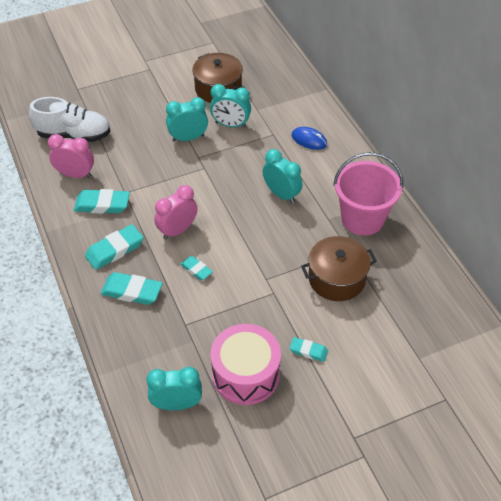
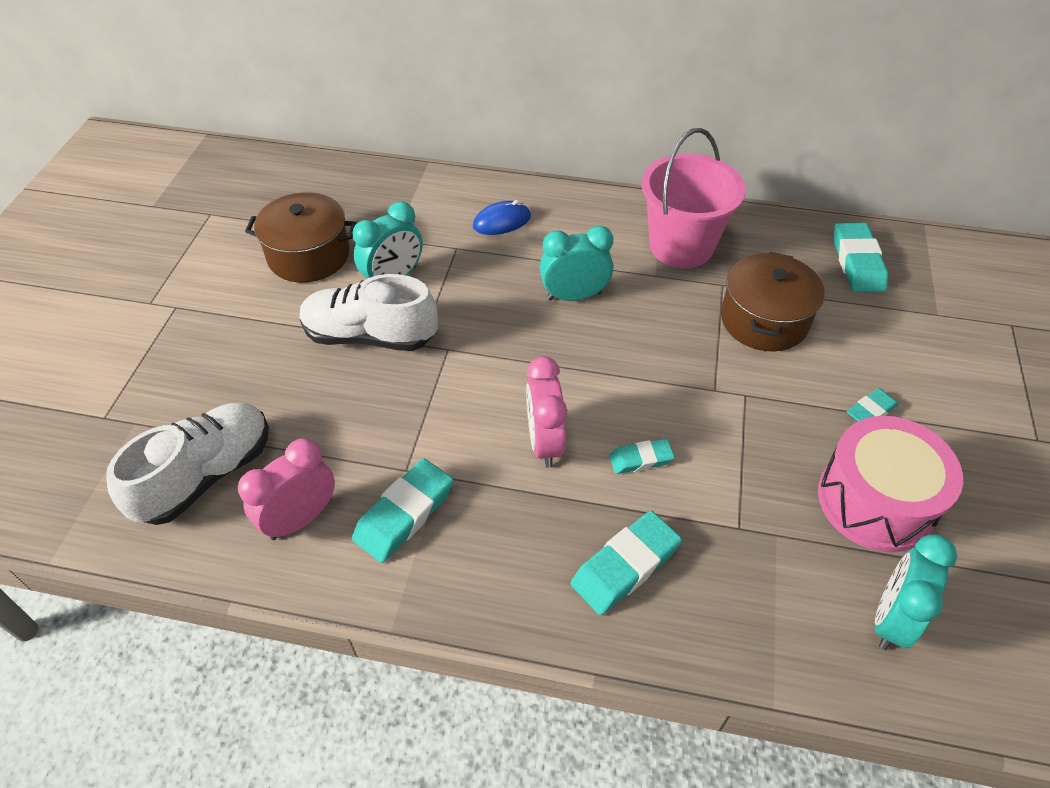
camera: 55 degrees left, 0 degrees up
turquoise eraser [85,224,144,270] -> turquoise eraser moved to [834,223,888,292]
turquoise clock [166,97,208,142] -> white shoe [299,274,438,351]

